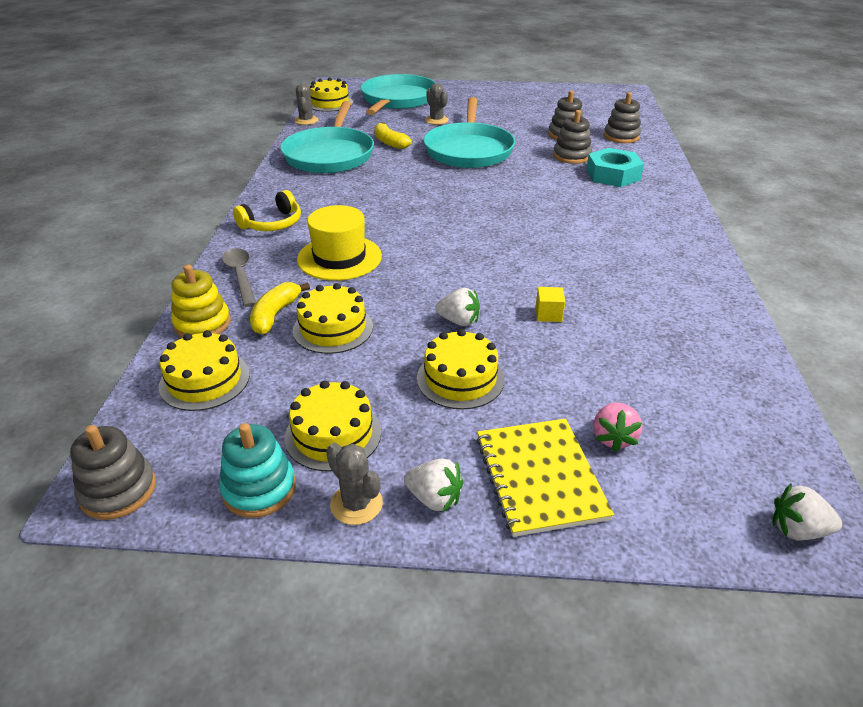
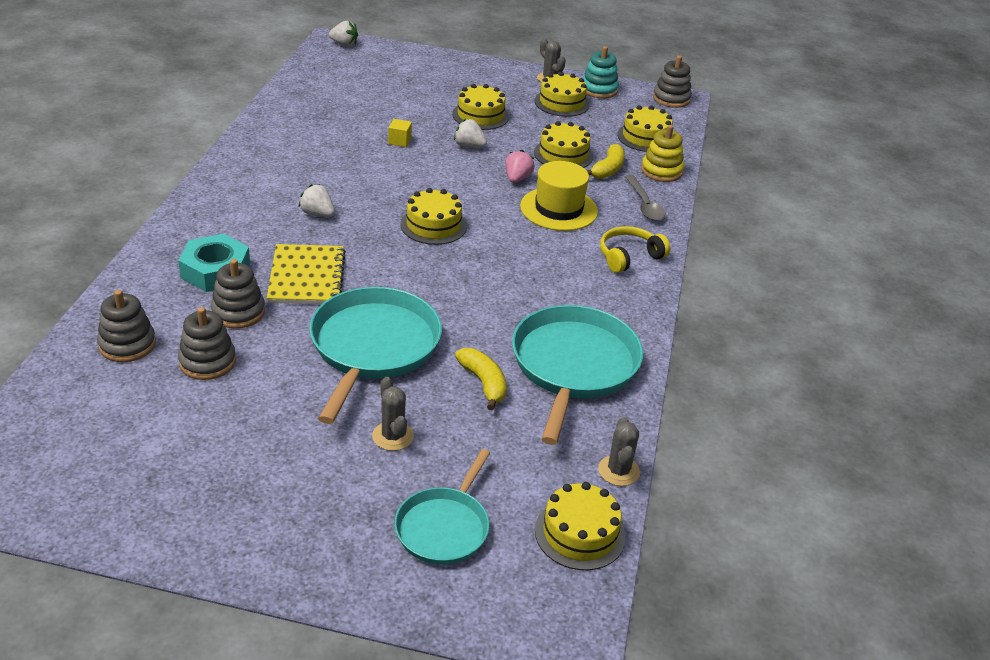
camera: 175 degrees left, 0 degrees up
turquoise pan [361,74,436,115] -> turquoise pan [395,449,490,565], size x0.60
white strawberry [404,459,463,512] -> white strawberry moved to [298,184,335,217]
yellow notebook [476,419,614,537] -> yellow notebook moved to [267,244,346,304]
pink strawberry [593,402,642,452] -> pink strawberry moved to [505,150,535,183]
none -> yellow cake [400,188,467,245]

